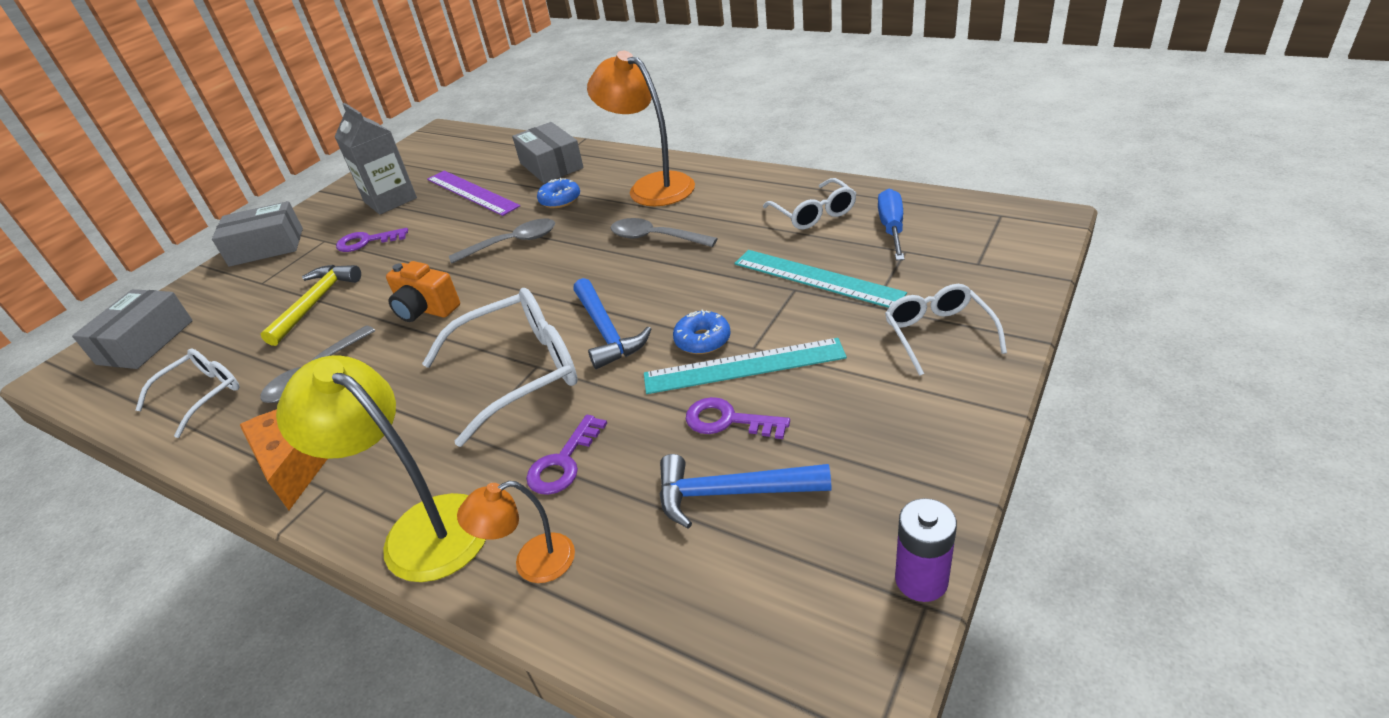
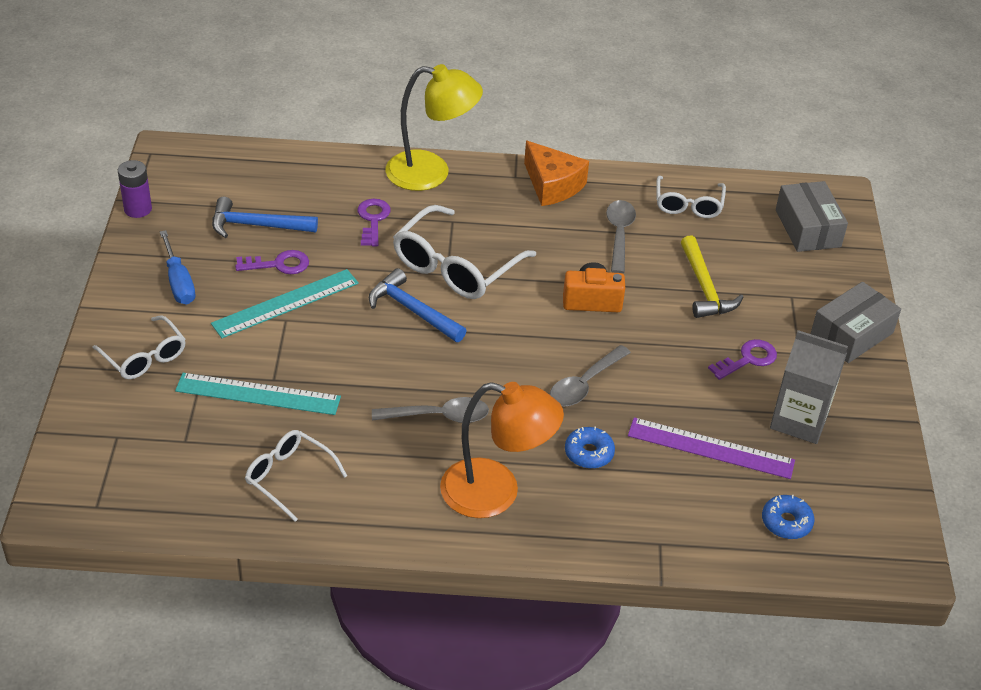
camera: 145 degrees right, 5 degrees up
orange lamp [457,481,575,583] -> none
grey box [512,122,584,183] -> none
blue hammer [659,454,832,529] -> blue hammer turned 150 degrees counterclockwise [212,197,318,238]
blue donut [673,309,731,354] -> blue donut moved to [762,495,814,539]
blue screwdriver [878,189,904,260] -> blue screwdriver moved to [160,230,195,305]

